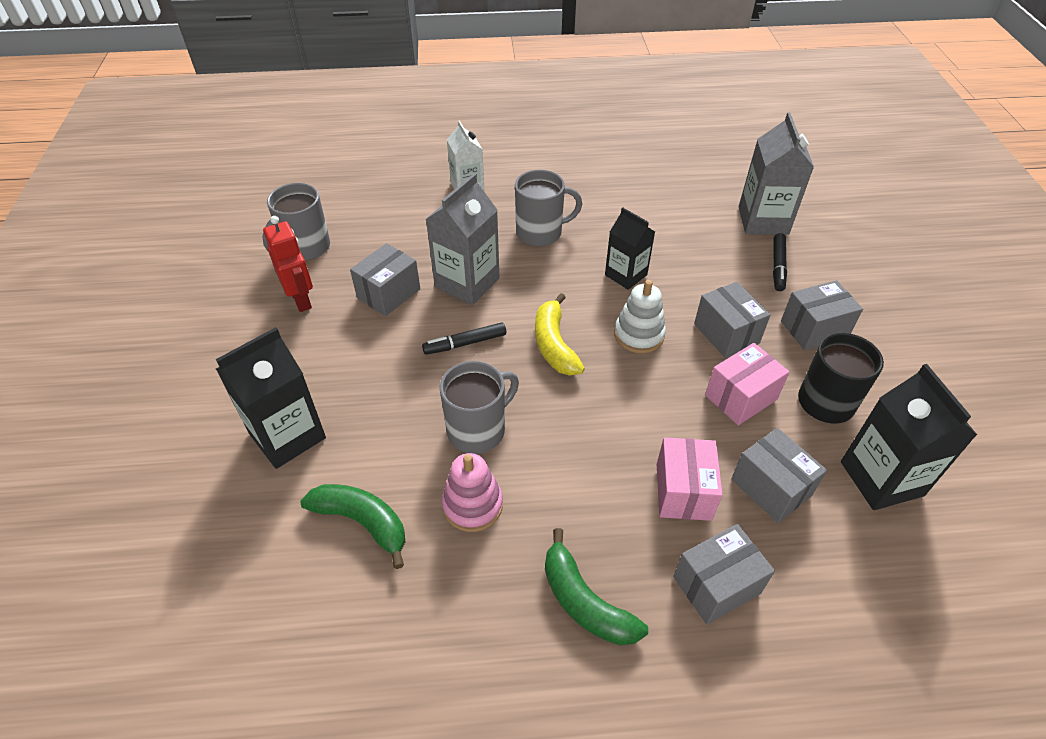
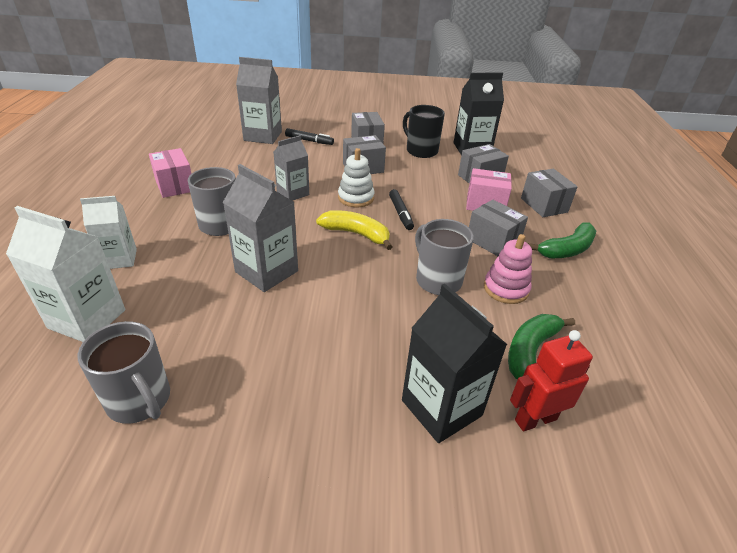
camera: 85 degrees left, 10 degrees down
red robot [263,216,313,312] -> red robot moved to [510,330,593,432]
grey box [350,243,420,316] -> grey box moved to [469,200,528,256]
black marker [422,322,506,355] -> black marker moved to [389,189,414,230]
yellow banana [535,293,585,376] -> yellow banana turned 150 degrees counterclockwise [316,210,393,250]
black carton [605,207,655,290] -> grey carton [274,135,309,201]
pink box [705,343,790,425] -> pink box moved to [149,148,192,198]
none -> white carton [6,206,125,342]

